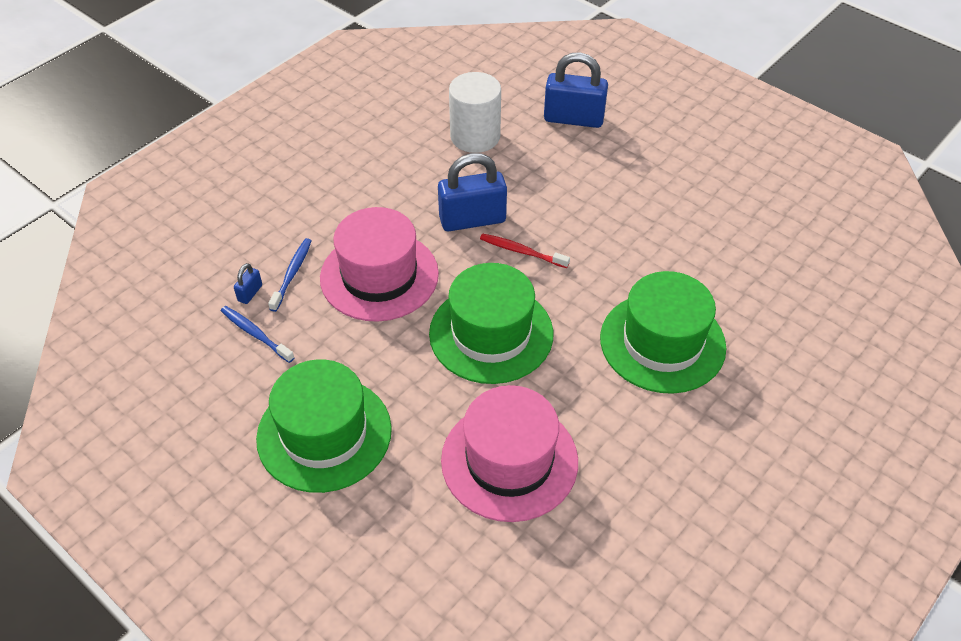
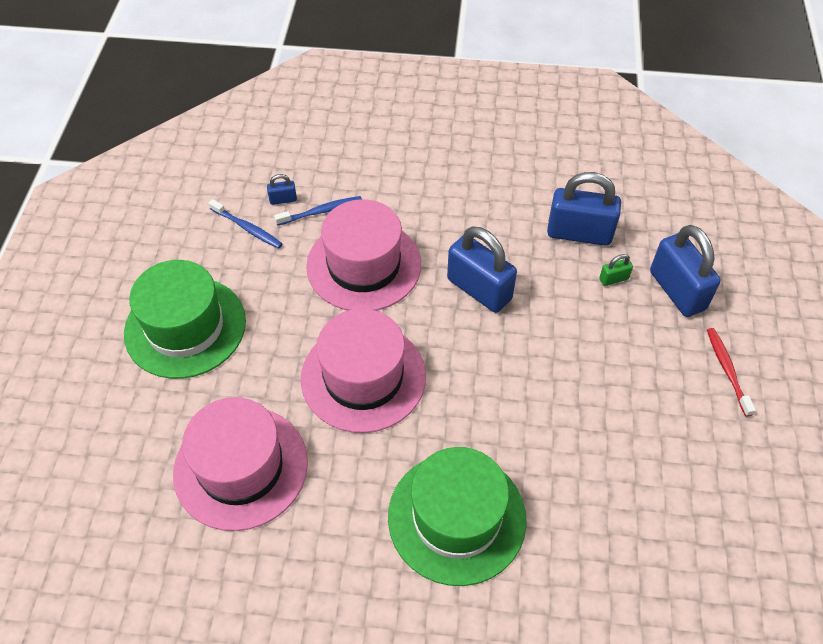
camera: 55 degrees right, 5 degrees up
blue toothbrush [221,306,295,363] -> blue toothbrush turned 120 degrees clockwise [209,199,283,249]
green hat [429,263,553,384] -> pink hat [301,309,426,433]
white cylinder [449,72,501,153] -> blue padlock [547,172,621,246]
red toothbrush [480,234,570,268] -> red toothbrush moved to [707,328,756,417]
none -> green padlock [599,254,633,286]

